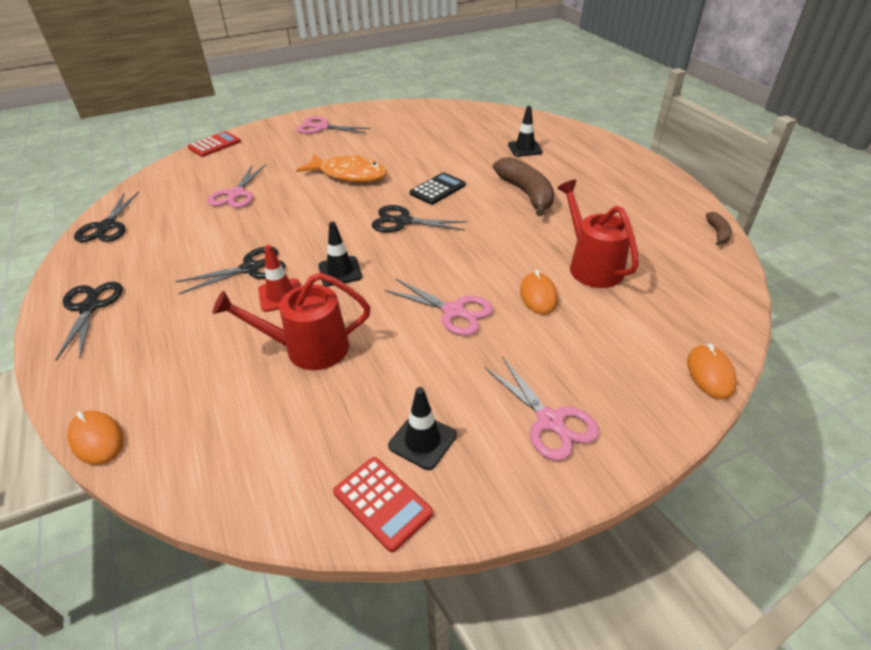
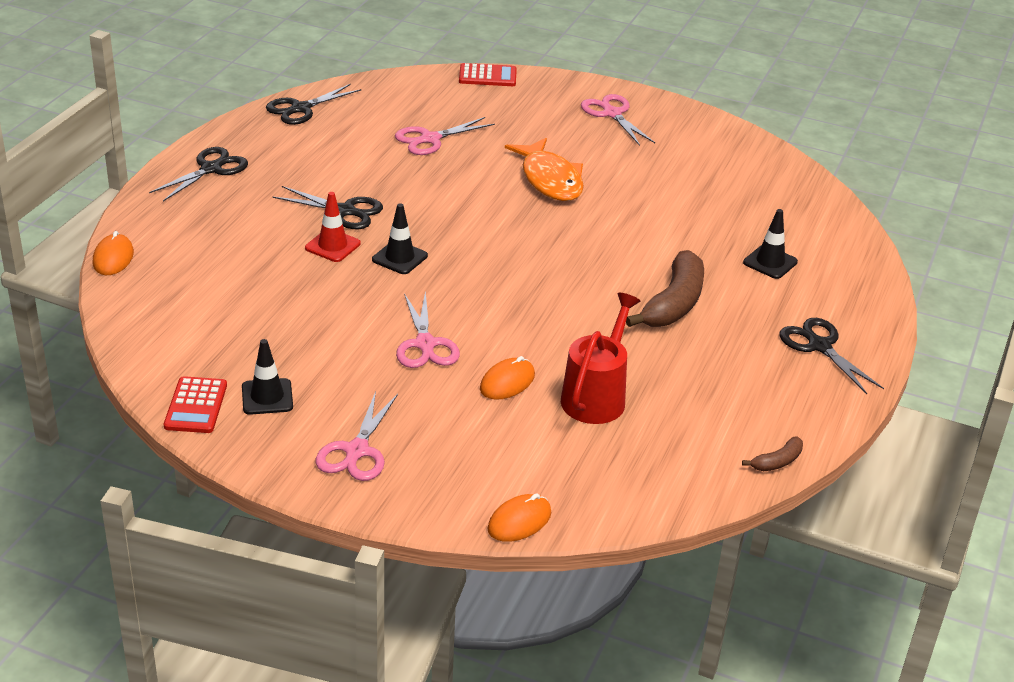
camera: 45 degrees right, 5 degrees down
red watering can [212,273,370,370] -> none
black scissors [372,205,468,233] -> black scissors moved to [779,318,884,394]
black calculator [410,172,466,205] -> none

